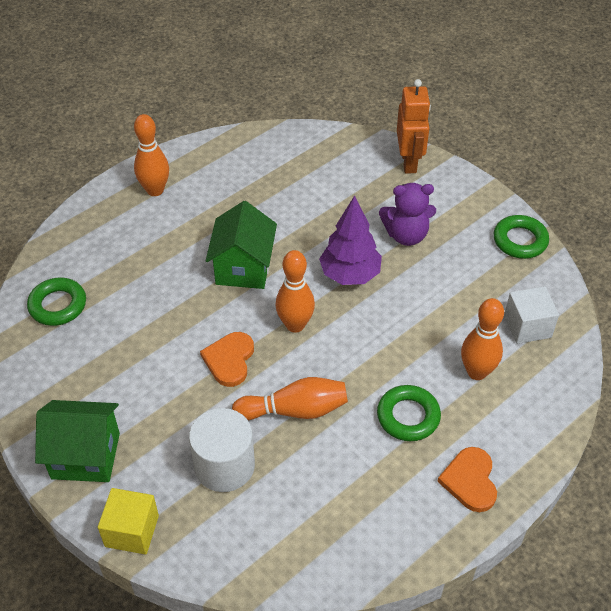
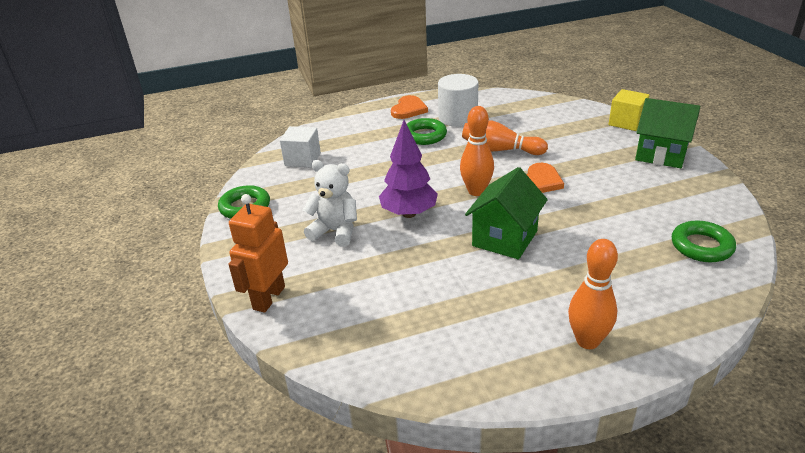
camera: 155 degrees left, 15 degrees down
white cylinder [189,408,255,492] -> white cylinder moved to [438,74,478,127]
purple teddy bear [379,183,436,246] -> white teddy bear [303,160,357,246]
orange bowling pin [461,298,504,380] -> none

